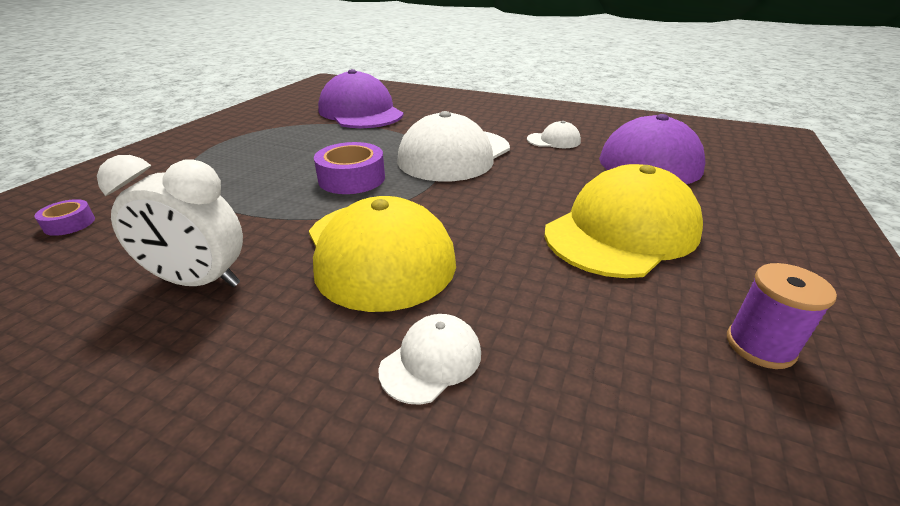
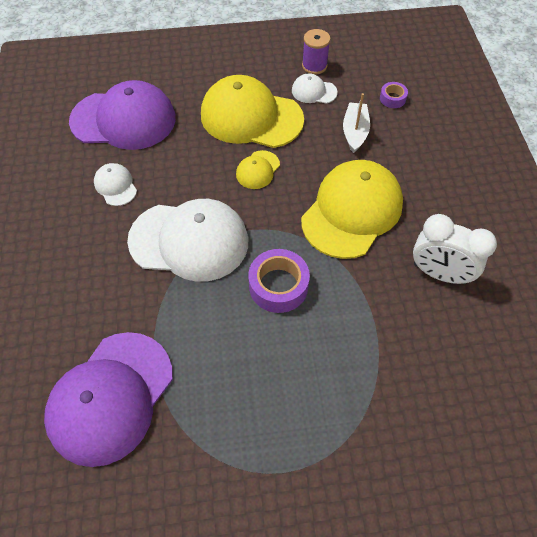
camera: 120 degrees left, 25 degrees up
purple tape [34,199,95,236] -> purple tape moved to [380,82,408,108]
white clock [97,155,243,287] -> white clock turned 135 degrees clockwise [413,214,497,284]
white cap [378,314,481,405] -> white cap moved to [292,73,338,104]
none -> yellow cap [236,150,280,189]
none -> white boat [343,93,370,153]

